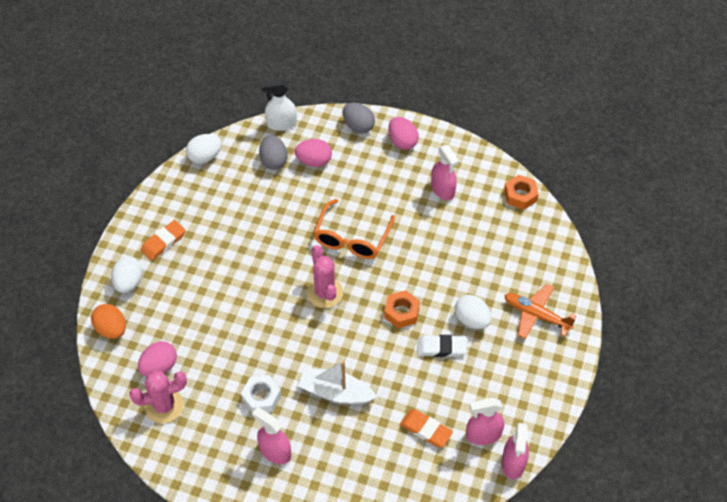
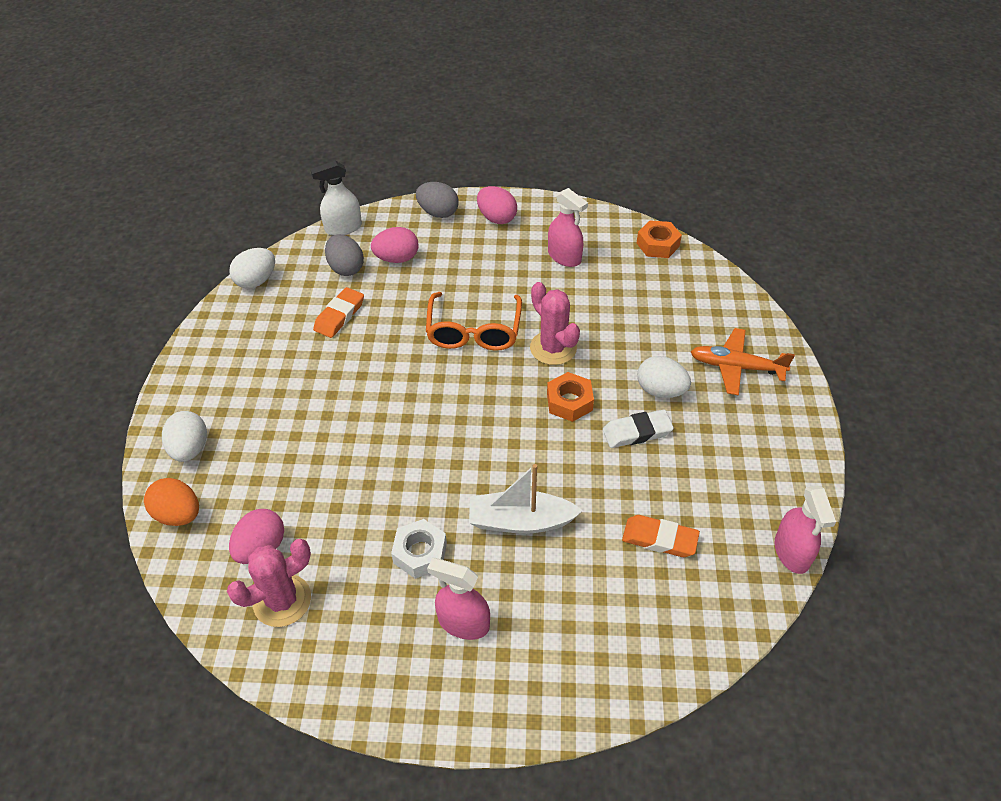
camera: 15 degrees left, 5 degrees down
orange eraser [141,220,186,261] -> orange eraser moved to [313,287,364,338]
pink cactus [307,245,343,308] -> pink cactus moved to [530,282,580,365]
pink spray bottle [466,398,504,445] -> none

